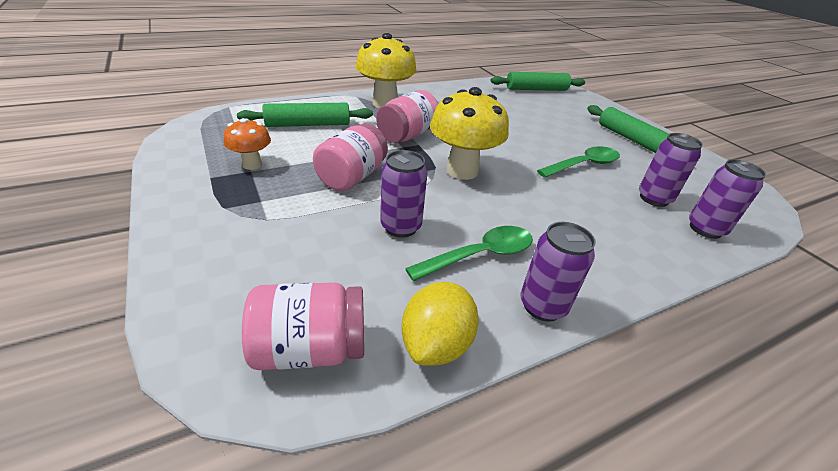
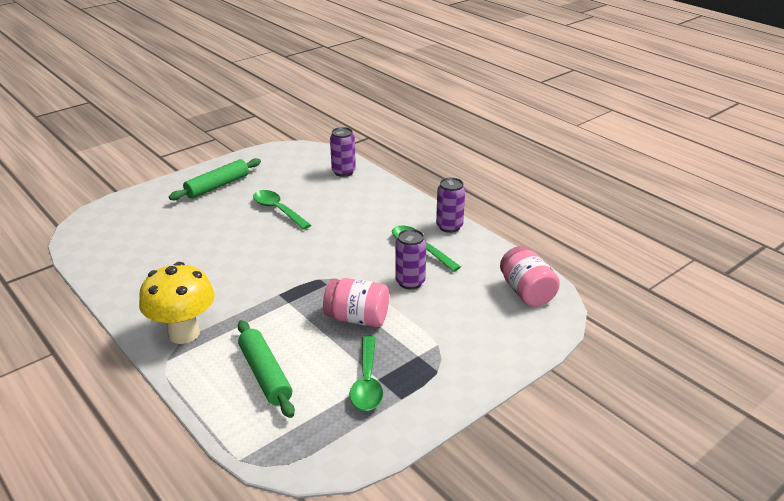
camera: 100 degrees left, 5 degrees down
orange mushroom [224,118,271,170] -> green spoon [350,336,383,411]
pink jar [376,90,438,143] -> none
yellow lemon [401,282,479,366] -> none
yellow mushroom [430,87,509,180] -> none
green rolling pin [491,72,585,91] -> none
purple can [639,133,703,207] -> none

